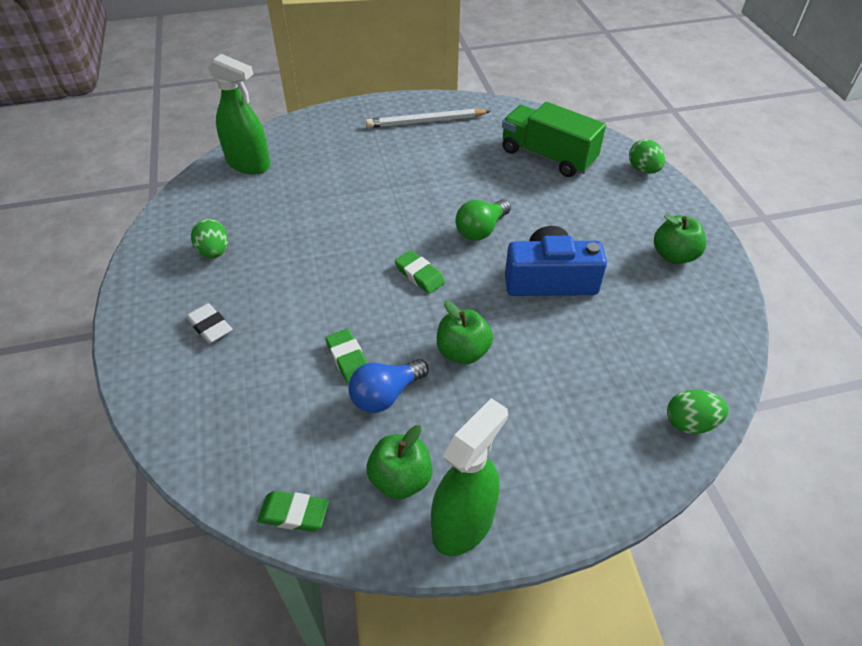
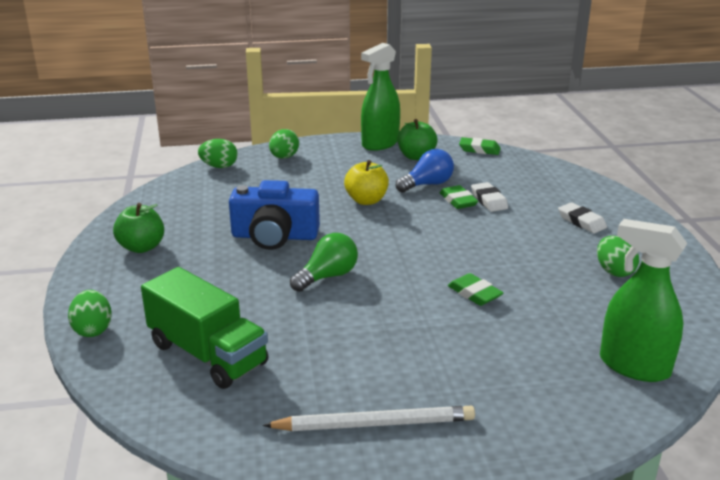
camera: 175 degrees left, 20 degrees down
green eraser [395,250,445,294] -> green eraser moved to [448,273,503,306]
green apple [437,301,493,364] -> yellow apple [344,160,389,205]
none -> green egg [269,129,299,159]
none -> white eraser [471,182,508,212]

